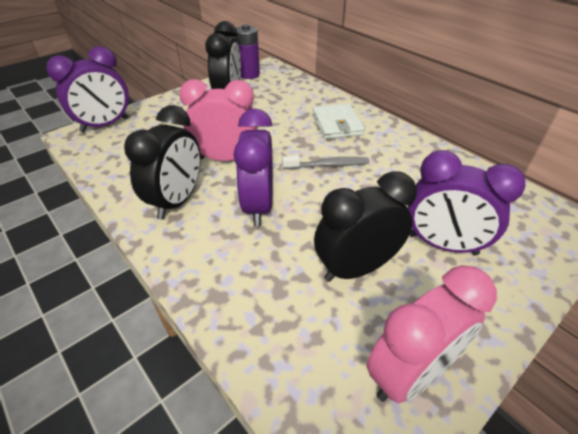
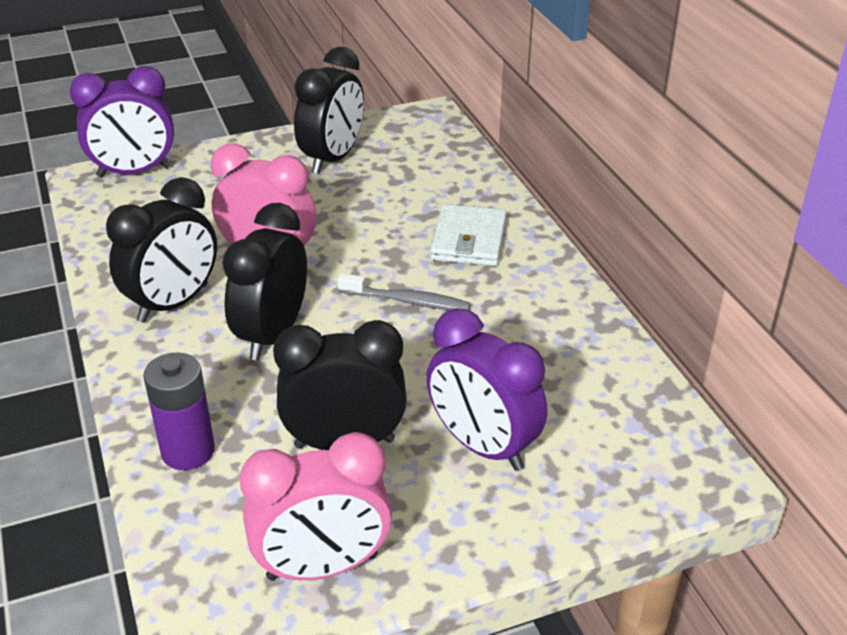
camera: 20 degrees right, 5 degrees down
purple clock [234,108,273,226] -> black clock [222,203,307,360]
purple battery [235,24,260,79] -> purple battery moved to [143,353,215,470]

